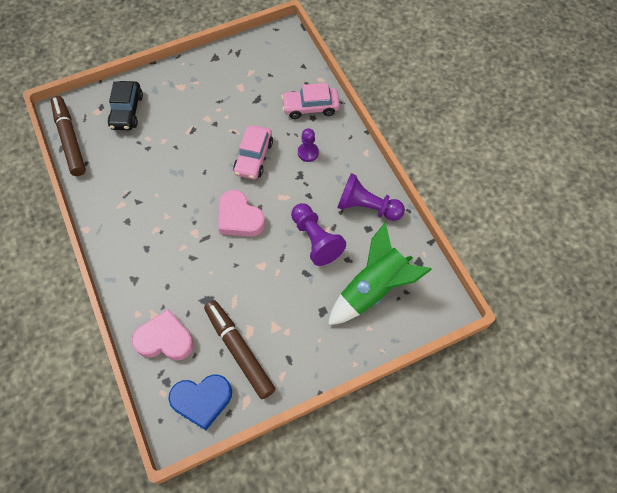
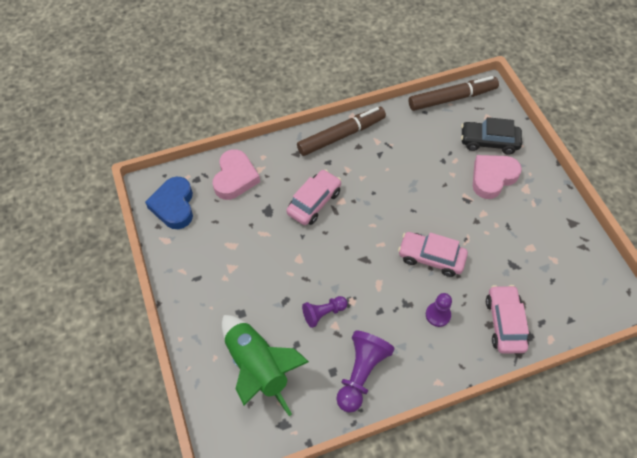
camera: 95 degrees right, 5 degrees down
brown marker [204,300,276,399] -> brown marker moved to [297,107,386,156]
pink heart [218,190,265,237] -> pink heart moved to [473,155,522,199]
purple pawn [291,203,346,266] -> purple pawn [302,296,348,328], size x0.61
none -> pink car [286,169,341,225]

